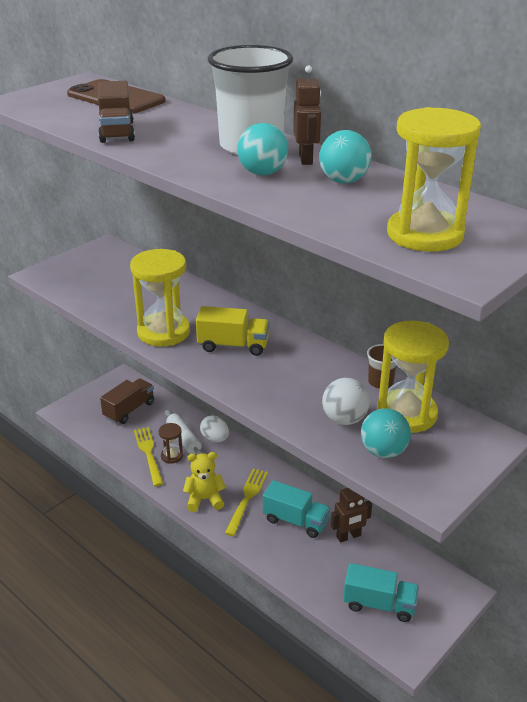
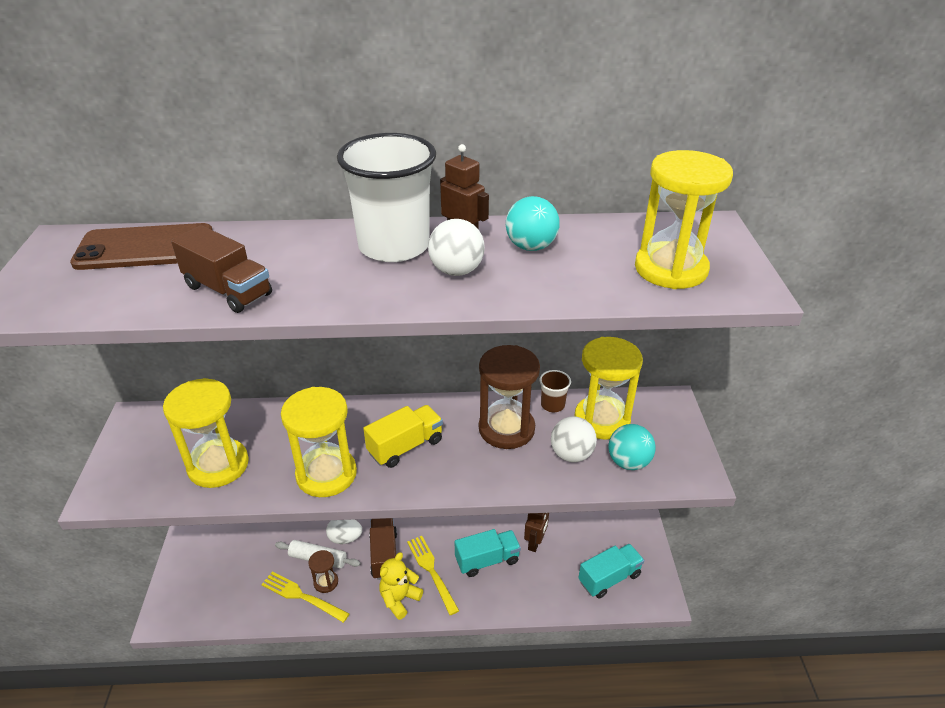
camera: 45 degrees left, 5 degrees up
brown truck [100,378,154,424] -> brown truck moved to [369,518,397,580]
turquoise ball [237,123,288,175] -> white ball [428,219,485,276]
none -> yellow hourglass [163,378,249,488]
none -> brown hourglass [479,345,540,449]

